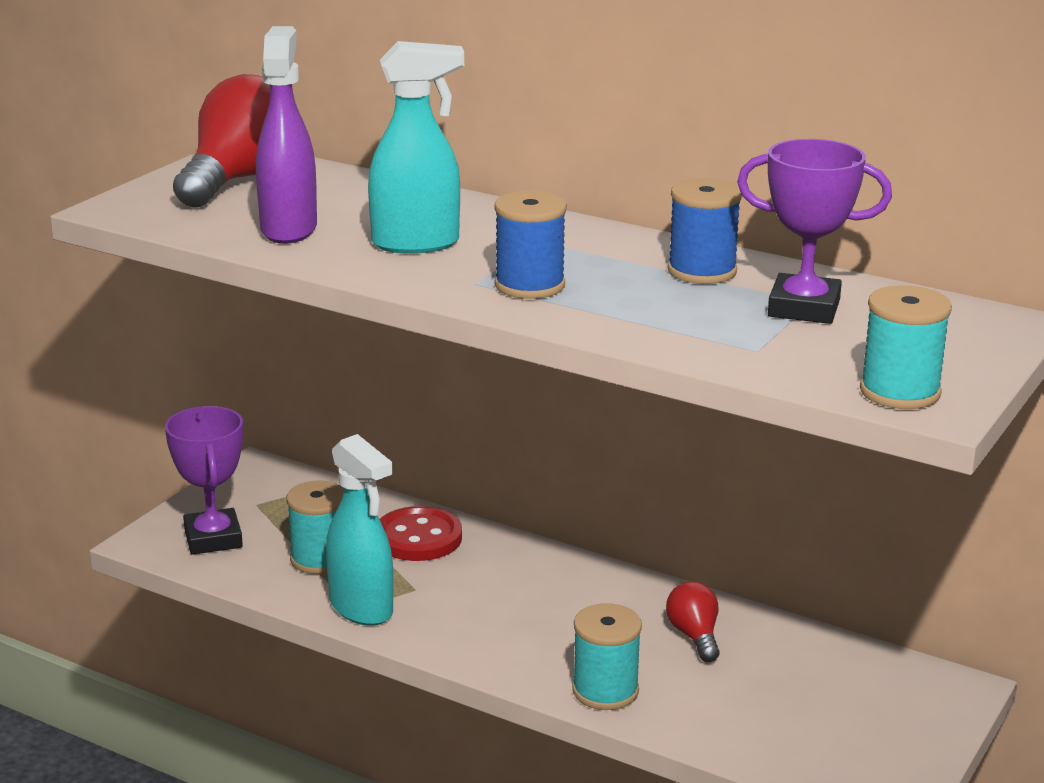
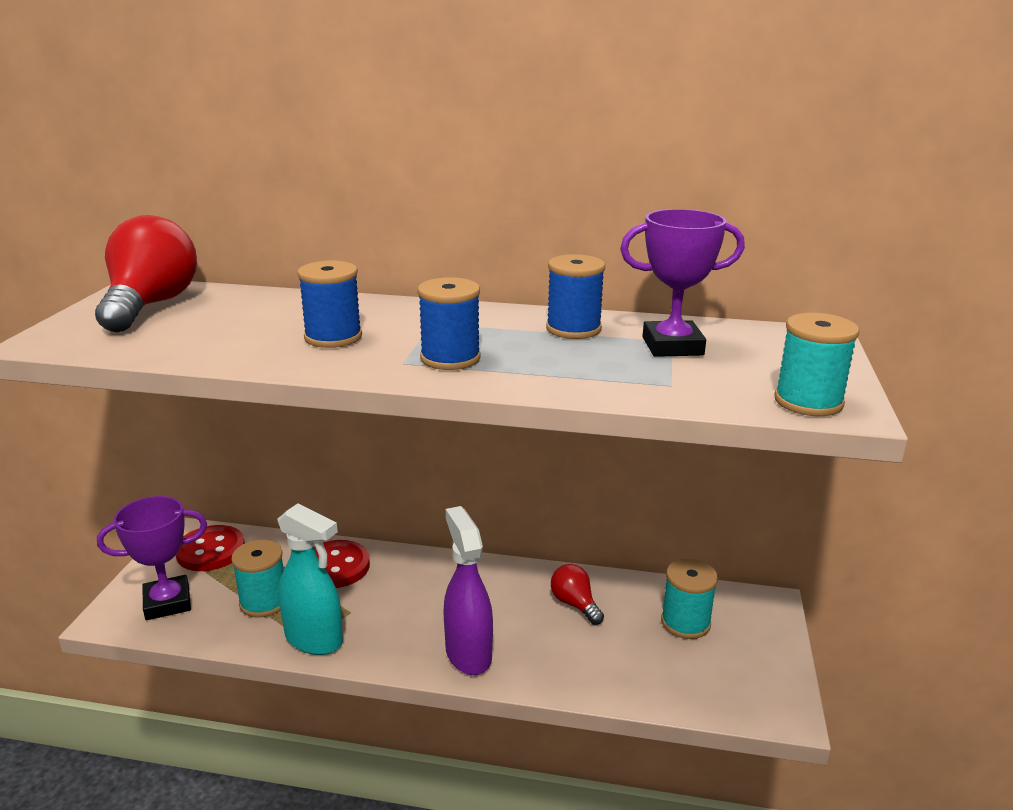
camera: 20 degrees left, 0 degrees up
purple trophy [165,406,243,555] -> purple trophy turned 75 degrees counterclockwise [97,496,207,620]
purple spray bottle [256,26,317,244] -> purple spray bottle moved to [443,506,493,675]
turquoise spray bottle [368,41,464,254] -> blue spool [297,261,362,348]
turquoise spool [572,603,642,710] -> turquoise spool moved to [661,559,718,639]
none -> red button [176,525,245,571]

